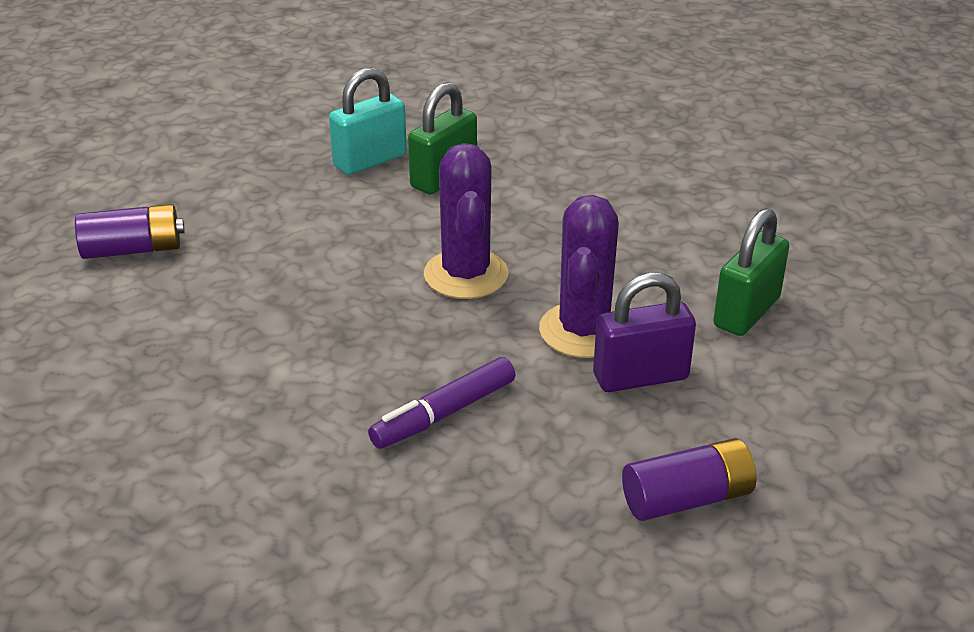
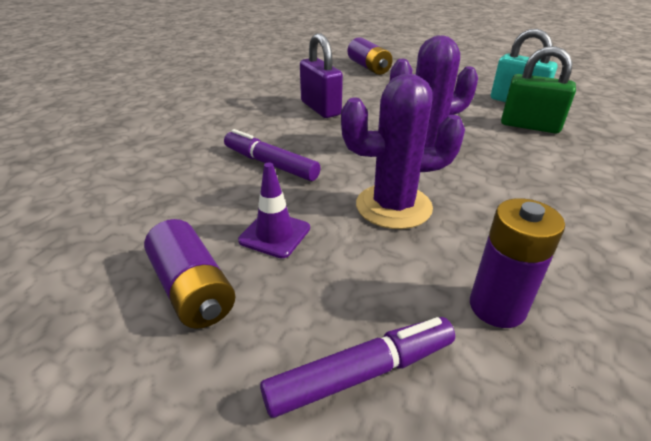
camera: 75 degrees right, 0 degrees up
purple padlock [593,273,696,392] -> purple padlock moved to [300,33,343,118]
green padlock [713,208,789,336] -> purple battery [470,198,565,328]
none -> purple traffic cone [238,162,310,258]
none -> purple marker [260,317,455,418]

